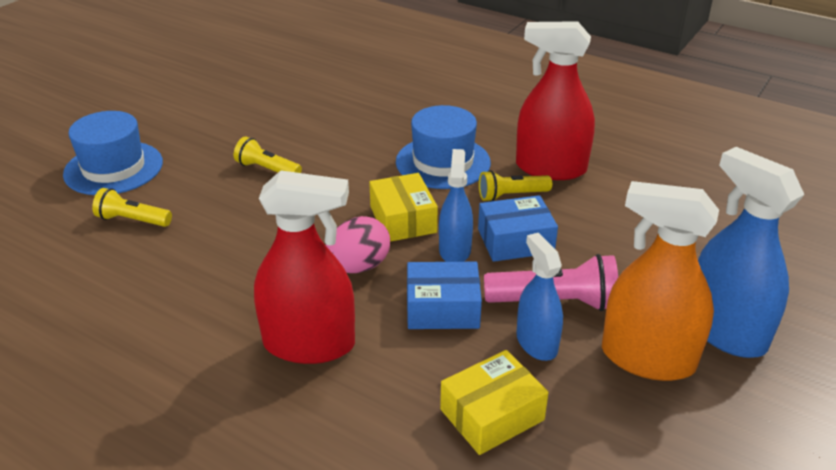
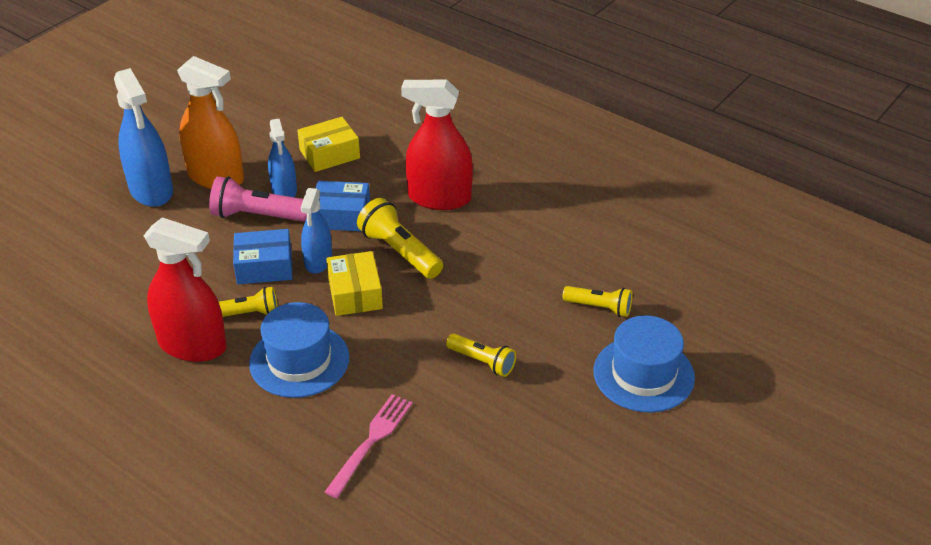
camera: 175 degrees left, 5 degrees up
pink egg [326,216,390,273] -> yellow flashlight [357,198,443,279]
none -> pink fork [325,394,413,498]

